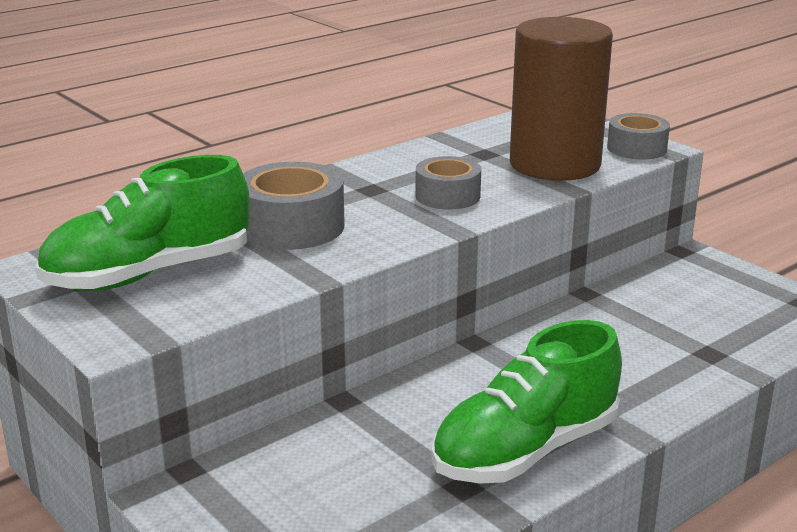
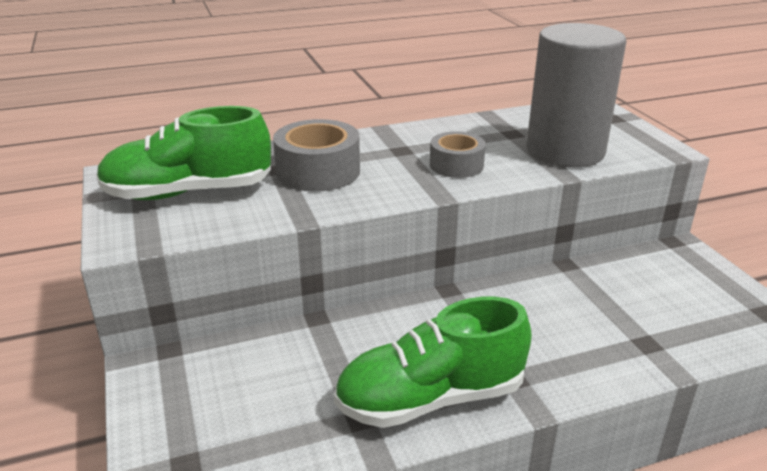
camera: 20 degrees right, 5 degrees up
brown cylinder [510,17,613,181] -> grey cylinder [526,23,627,167]
grey tape [607,113,670,160] -> none

